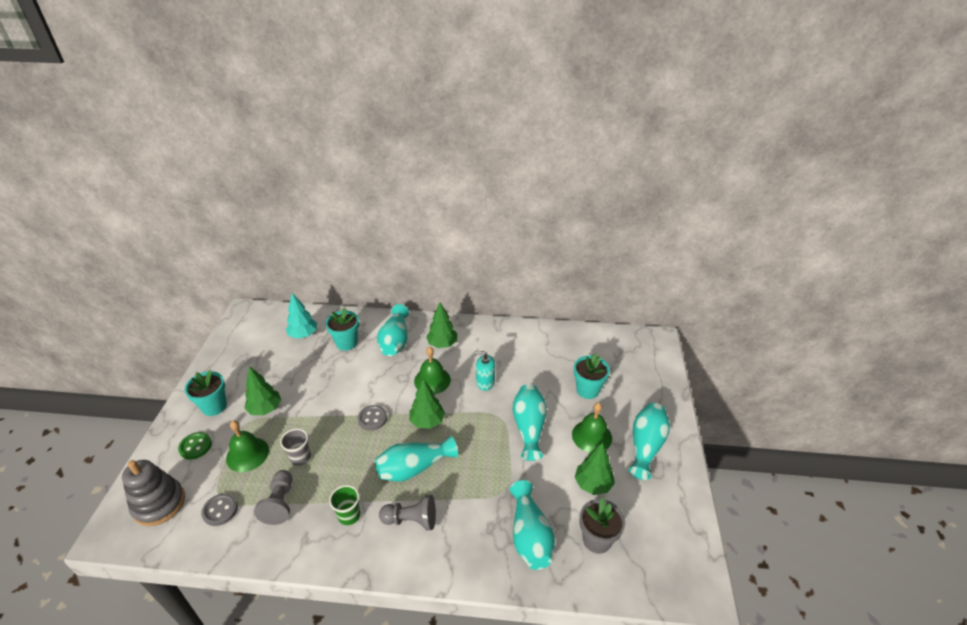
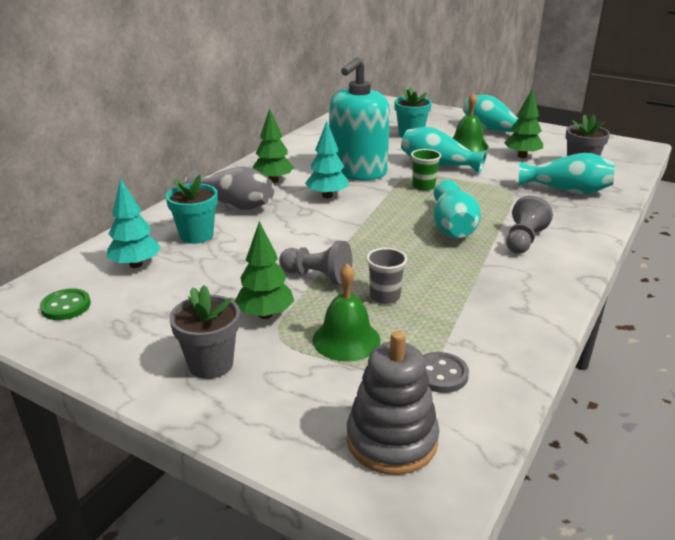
camera: 65 degrees left, 10 degrees down
green button [178,432,212,460] -> green button moved to [40,288,91,320]
turquoise flower pot [185,370,227,416] -> grey flower pot [169,285,240,379]
grey pawn [254,470,292,525] -> grey pawn moved to [279,241,352,285]
green cup [329,485,360,525] -> green cup moved to [411,149,441,191]
grey button [358,405,387,431] -> none
turquoise vase [377,304,409,356] -> grey vase [185,167,274,210]
green tree [409,379,445,429] -> none
green bell [414,347,451,394] -> turquoise tree [305,121,348,198]
turquoise soap dispenser [474,351,495,391] -> turquoise soap dispenser [329,57,390,181], size x2.14

